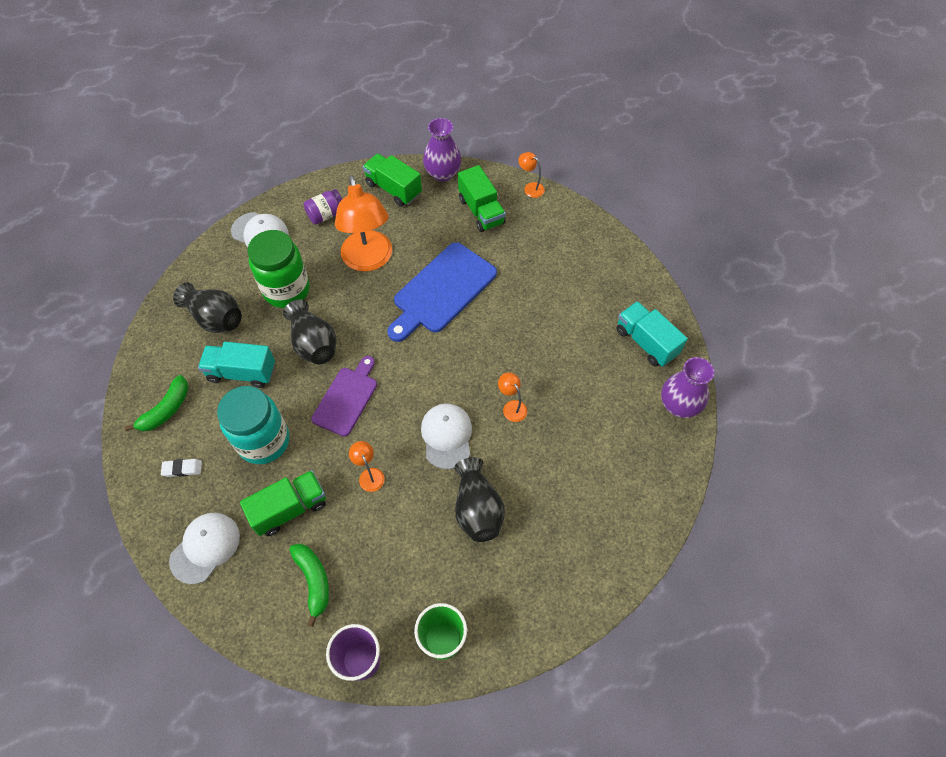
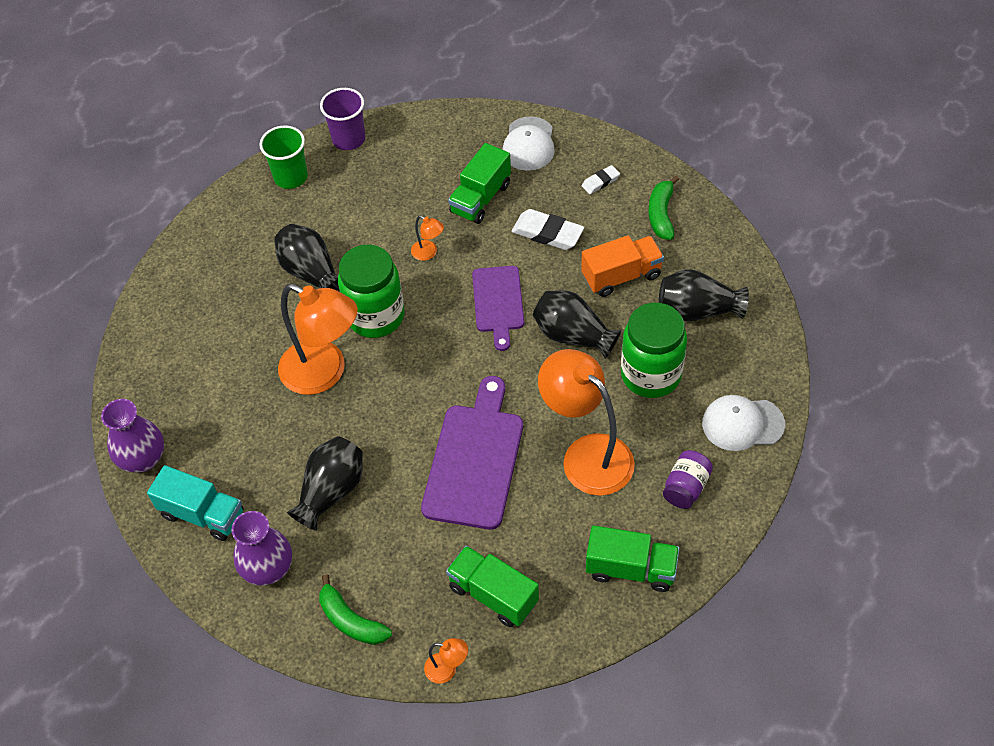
camera: 155 degrees right, 5 degrees down
turquoise truck [198,342,275,388] -> orange truck [581,235,664,297]
turquoise jar [217,386,289,464] -> white eraser [512,209,584,250]
green banana [289,544,329,627] -> green banana moved to [319,574,392,645]
blue cutting board [387,242,497,342] -> purple cutting board [421,376,523,530]
white cap [421,403,472,469] -> green jar [338,245,404,338]
purple vase [423,118,462,182] -> purple vase moved to [231,511,292,585]
orange lamp [498,372,527,422] -> orange lamp [278,284,358,395], size x2.40
none -> black vase [287,436,363,531]

